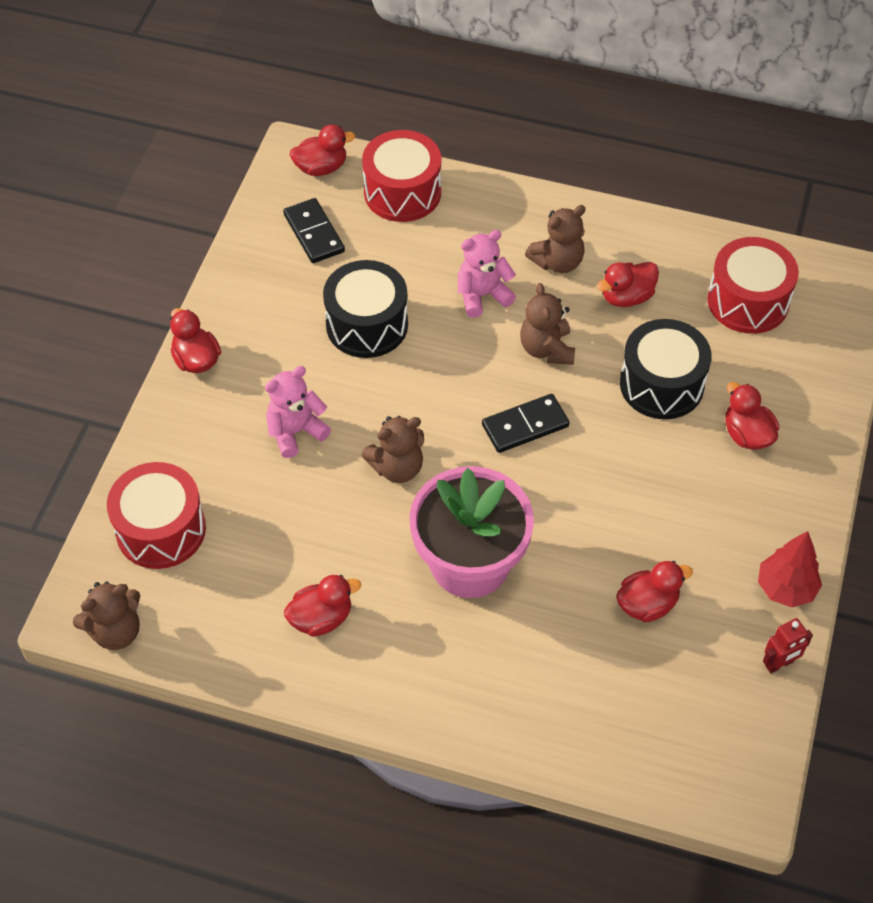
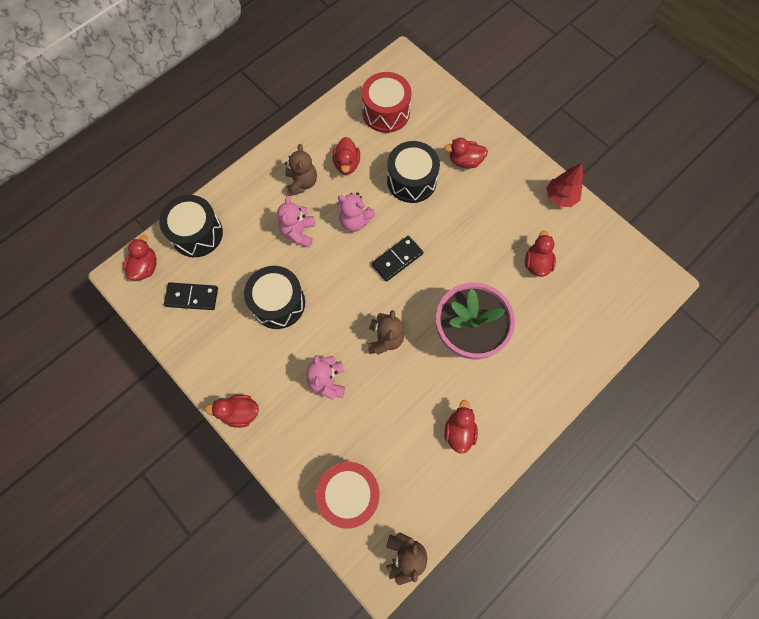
camera: 60 degrees left, 15 degrees up
red drum [362,130,441,222] -> black drum [159,195,223,257]
black domino [482,394,569,453] -> black domino turned 45 degrees clockwise [372,236,423,282]
brown teddy bear [520,283,575,365] -> pink teddy bear [338,192,375,232]
red robot [763,618,813,673] -> none

